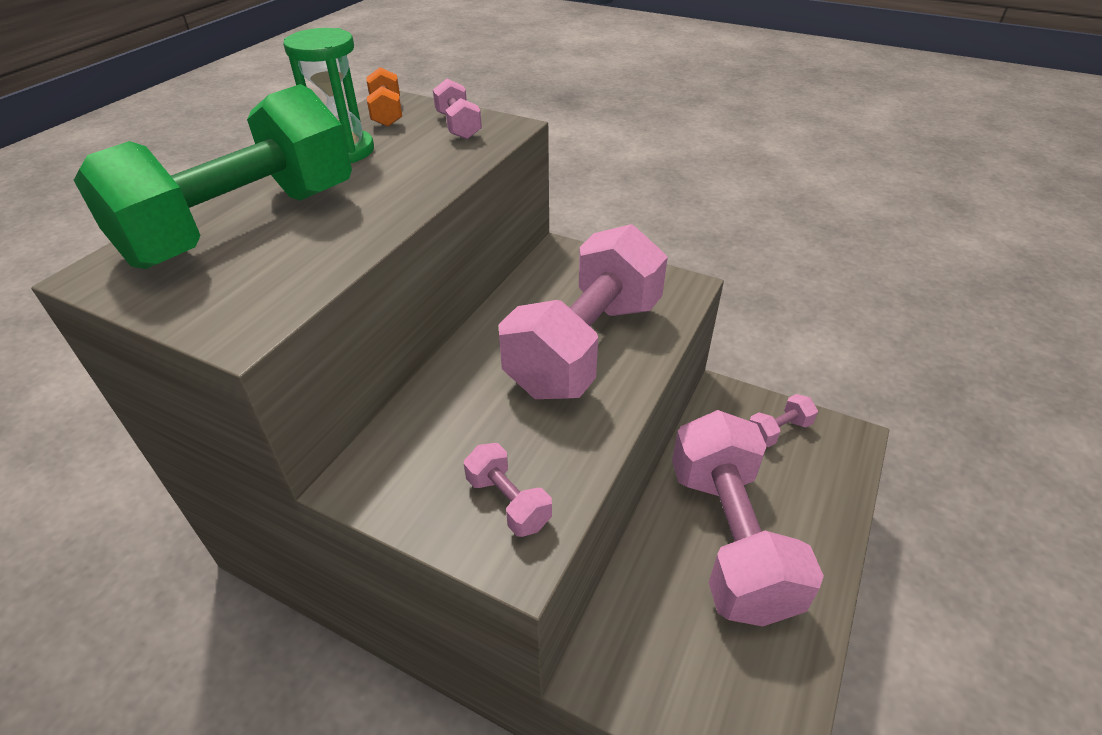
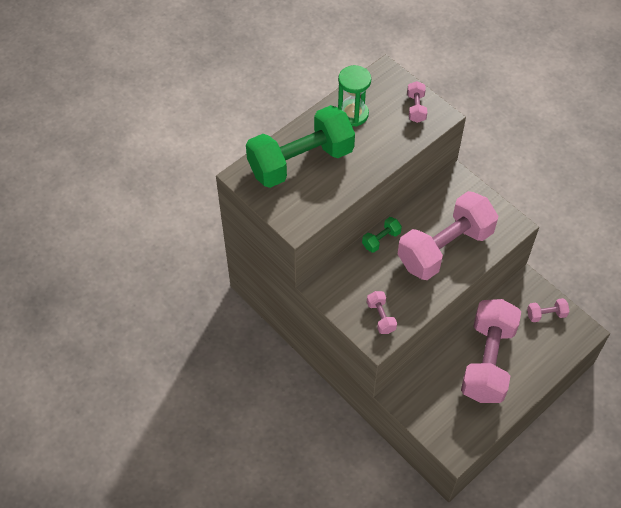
camera: 20 degrees right, 15 degrees up
orange dumbbell [367,67,402,127] -> none
none -> green dumbbell [362,217,402,253]

